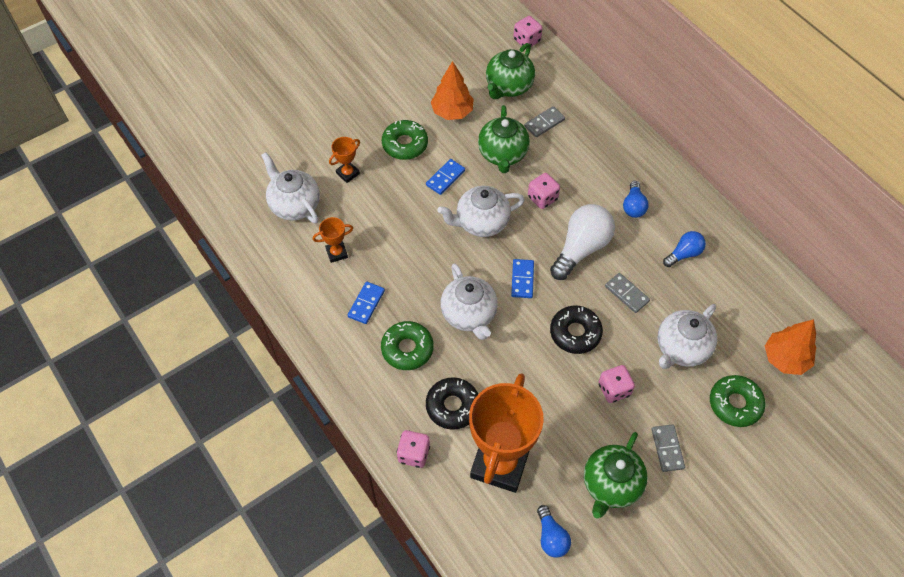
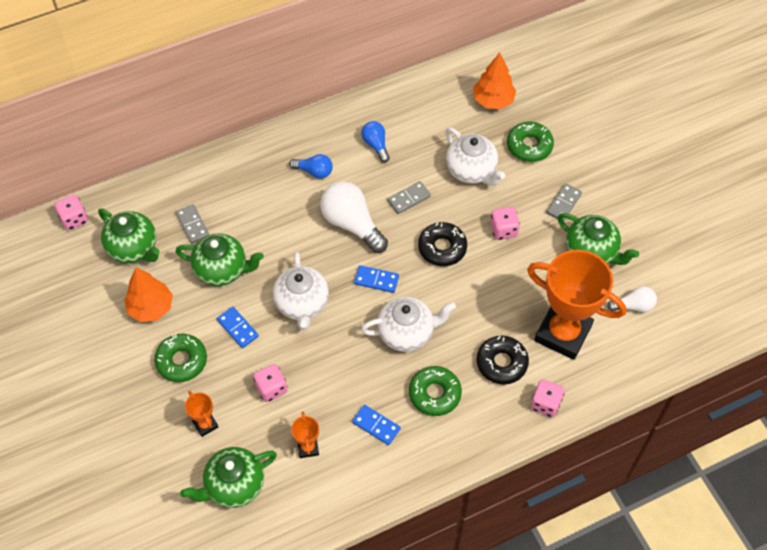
camera: 80 degrees left, 0 degrees up
white teapot [261,152,320,223] -> green teapot [180,447,277,508]
pink dice [528,173,560,209] -> pink dice moved to [253,364,287,402]
blue light bulb [537,505,571,558] -> white light bulb [607,286,657,312]
grey domino [652,424,685,472] -> grey domino turned 60 degrees counterclockwise [546,183,582,221]

